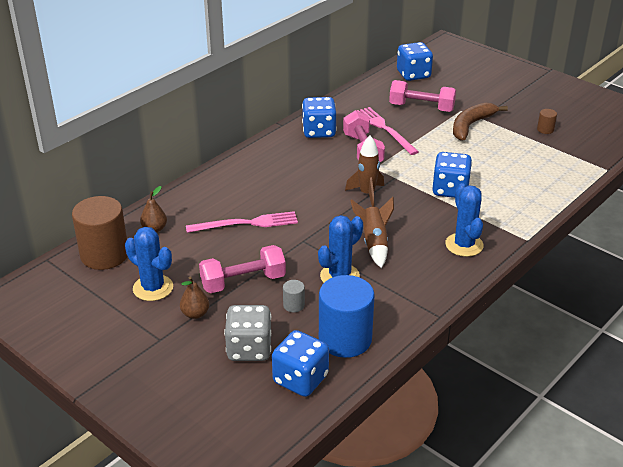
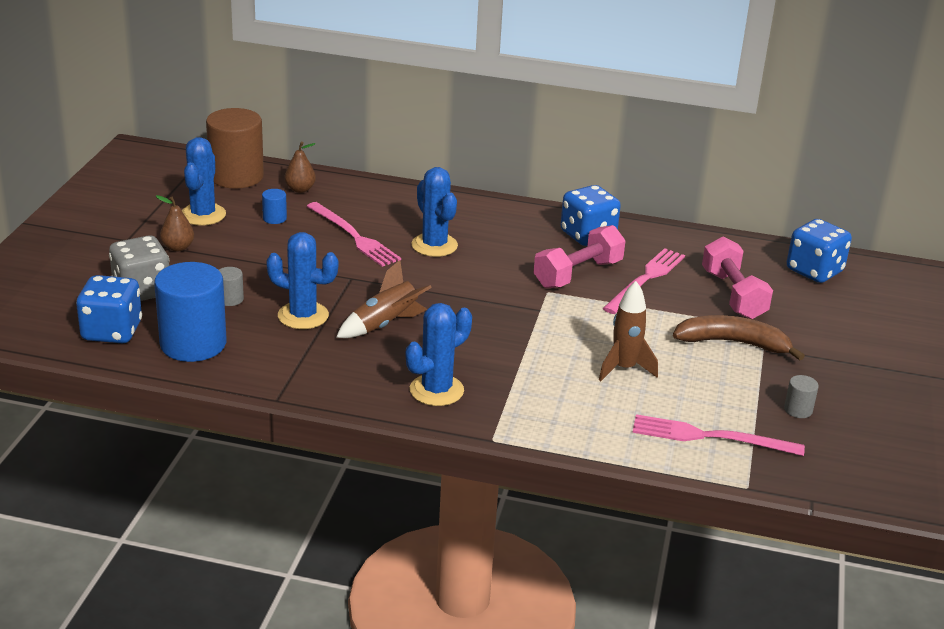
camera: 60 degrees right, 5 degrees down
pink dumbbell [199,245,286,293] -> none
brown rocket [345,135,384,207] -> brown rocket moved to [599,281,658,381]
blue dice [432,152,472,198] -> none
brown cylinder [537,109,557,134] -> grey cylinder [784,375,819,418]
none -> blue cylinder [262,189,287,224]
none -> blue cactus [412,167,458,257]
none -> pink fork [633,414,805,456]

